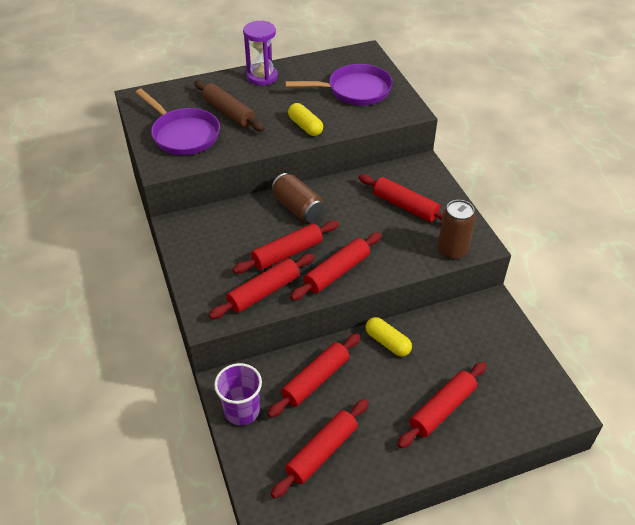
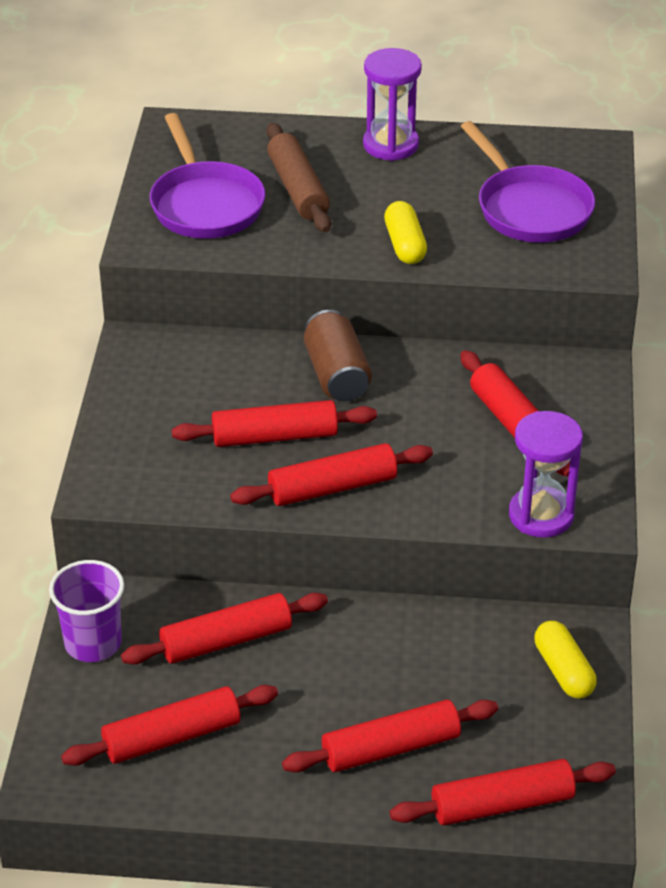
camera: 25 degrees right, 5 degrees down
red rolling pin [209,254,314,319] -> red rolling pin moved to [390,759,616,825]
purple pan [285,64,393,105] -> purple pan turned 45 degrees clockwise [461,121,595,243]
yellow capsule [366,317,412,357] -> yellow capsule moved to [534,621,597,698]
brown can [437,200,476,260] -> purple hourglass [509,411,583,538]

